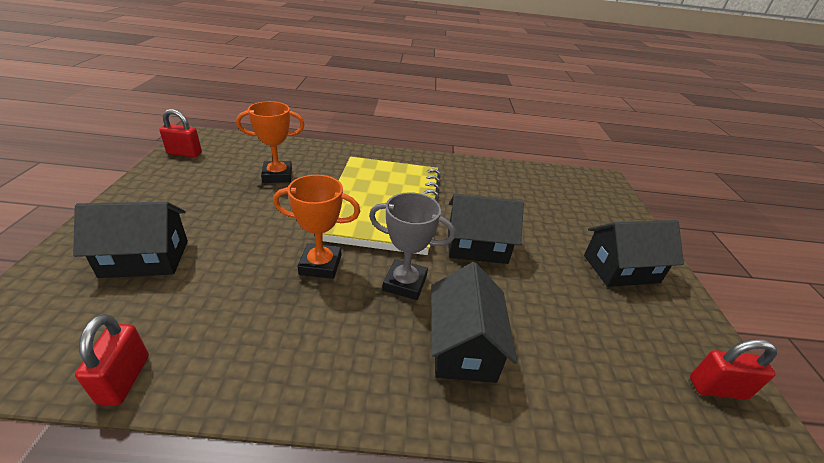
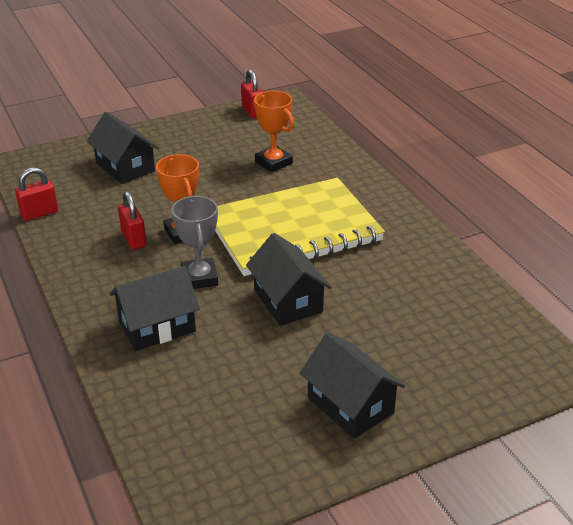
camera: 65 degrees right, 0 degrees up
red padlock [690,339,777,400] -> red padlock moved to [118,191,146,250]

